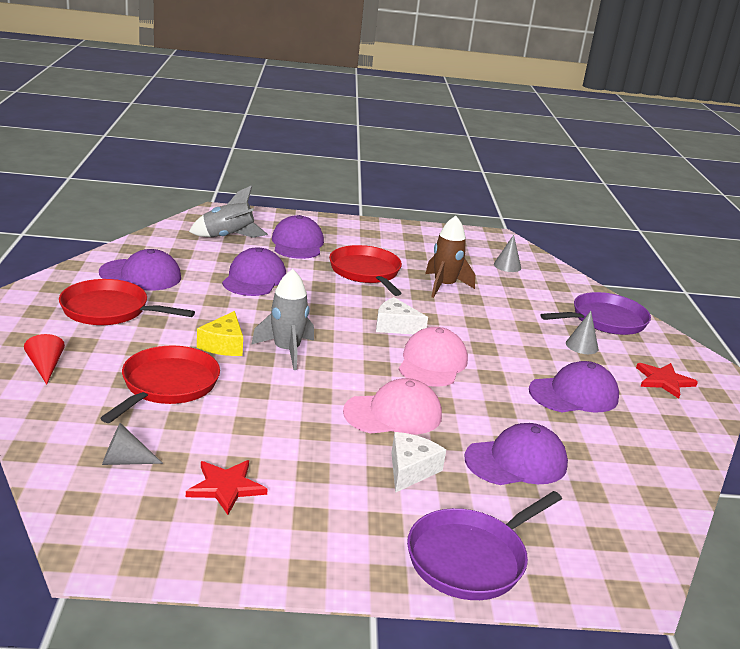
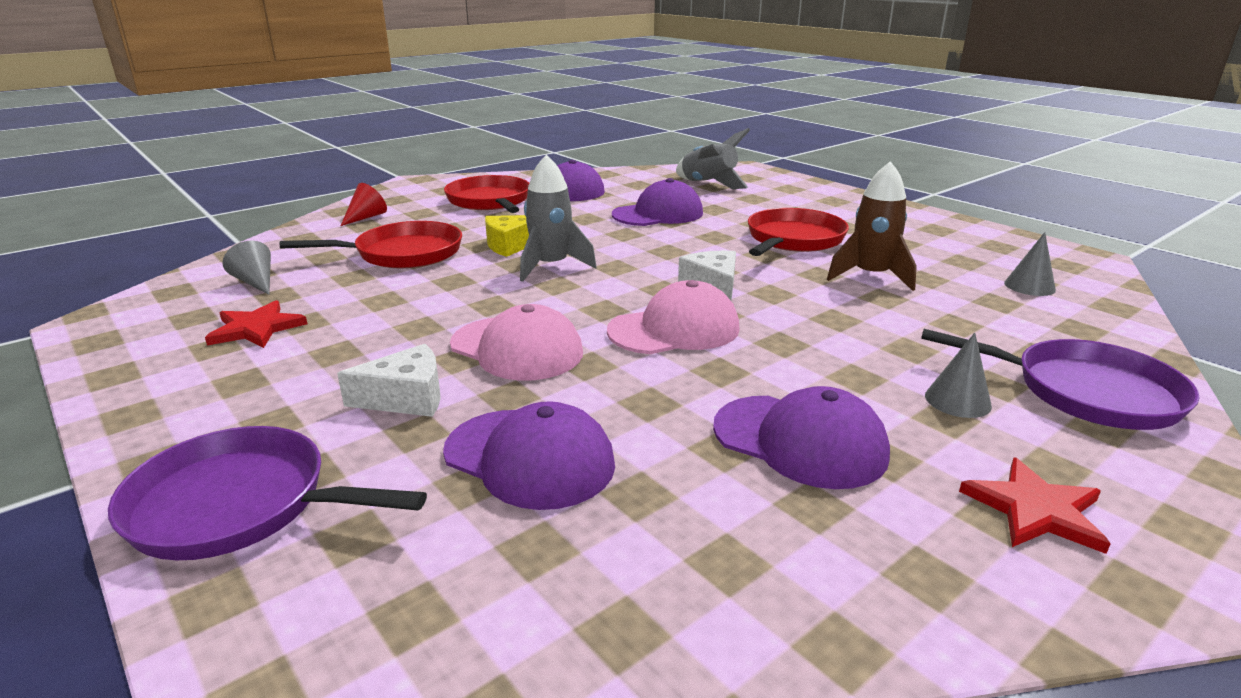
camera: 55 degrees right, 0 degrees up
purple cap [272,215,324,259] -> none

